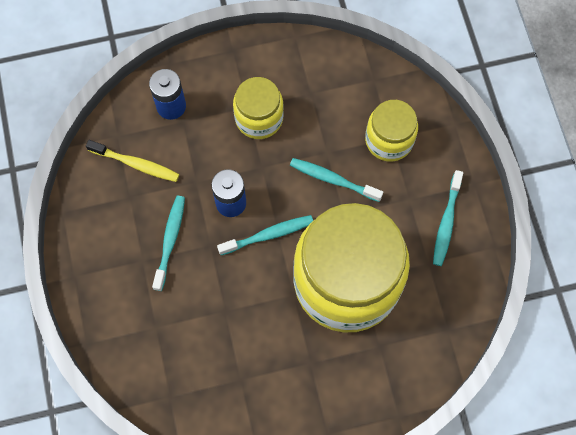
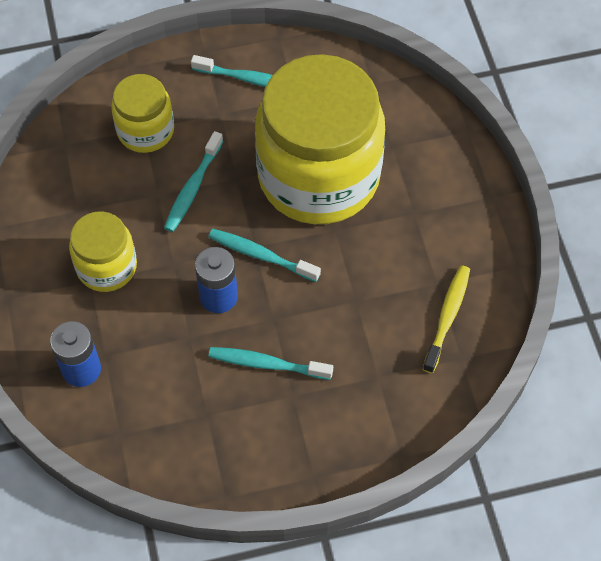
camera: 90 degrees left, 10 degrees down
yellow toothbrush [86,140,179,182] -> yellow toothbrush moved to [423,265,470,373]
turquoise toothbrush [217,215,313,255] -> turquoise toothbrush turned 45 degrees counterclockwise [208,229,321,282]

